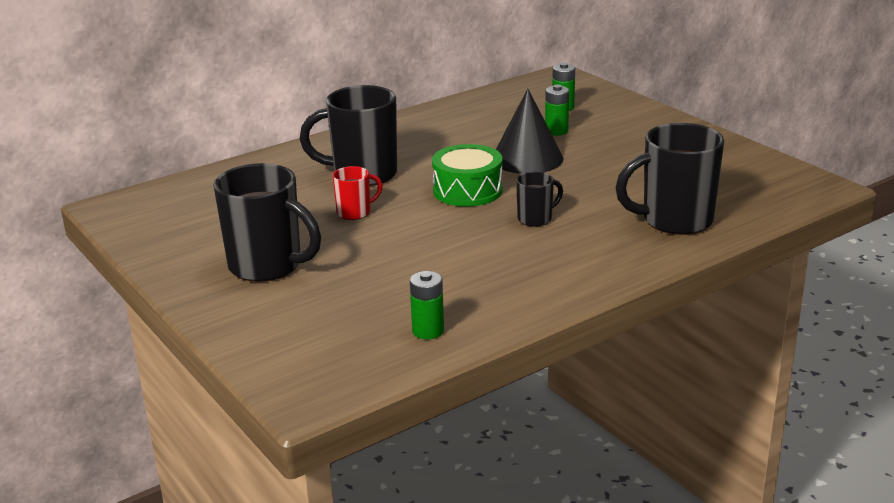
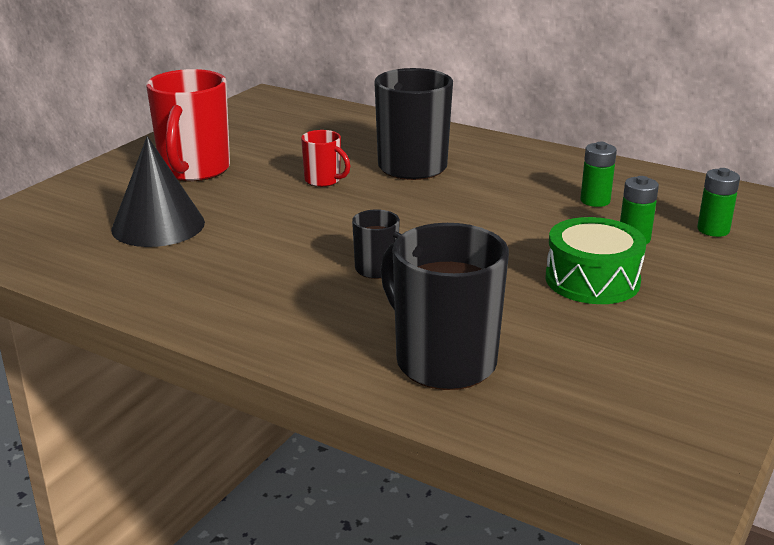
camera: 65 degrees right, 0 degrees up
black mug [213,163,321,282] -> red mug [146,69,230,181]
green battery [410,271,444,339] -> green battery moved to [580,142,617,207]
green drum [432,144,503,207] -> green drum moved to [546,217,647,304]
black cone [496,89,563,174] -> black cone moved to [111,136,205,247]

